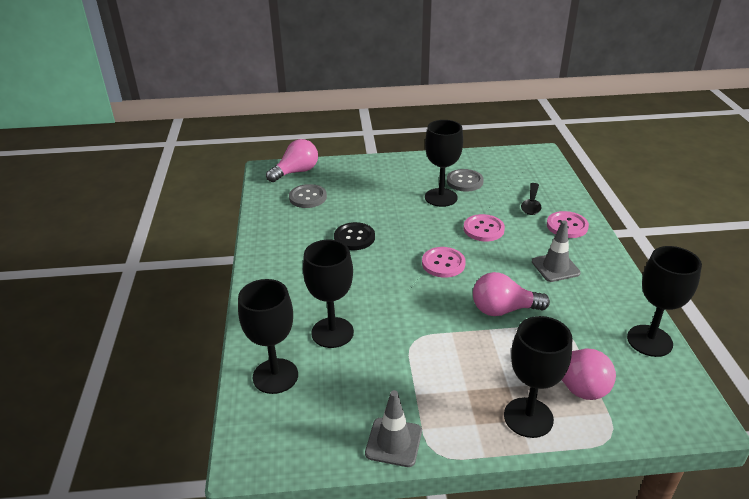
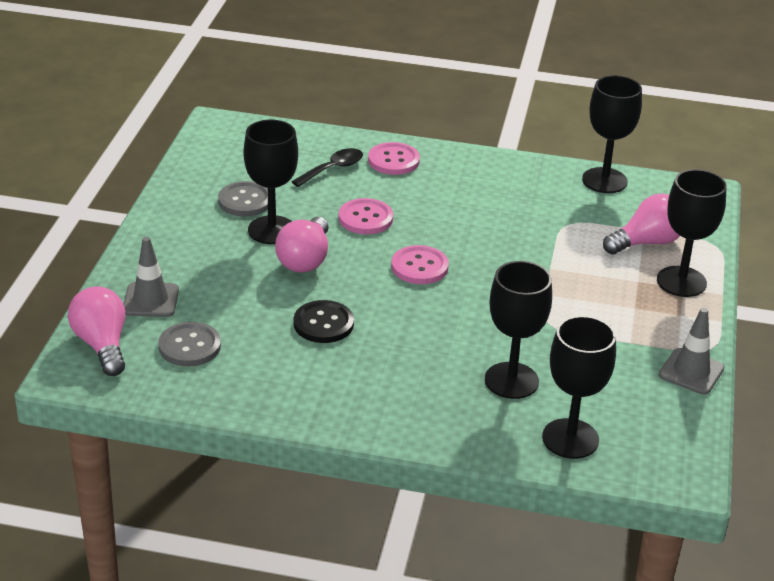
camera: 75 degrees left, 0 degrees up
pink light bulb [473,272,550,316] -> pink light bulb moved to [275,217,329,273]
black spoon [521,183,541,215] -> black spoon turned 75 degrees counterclockwise [291,148,363,187]
grey traffic cone [532,220,581,282] -> grey traffic cone moved to [123,237,179,317]

